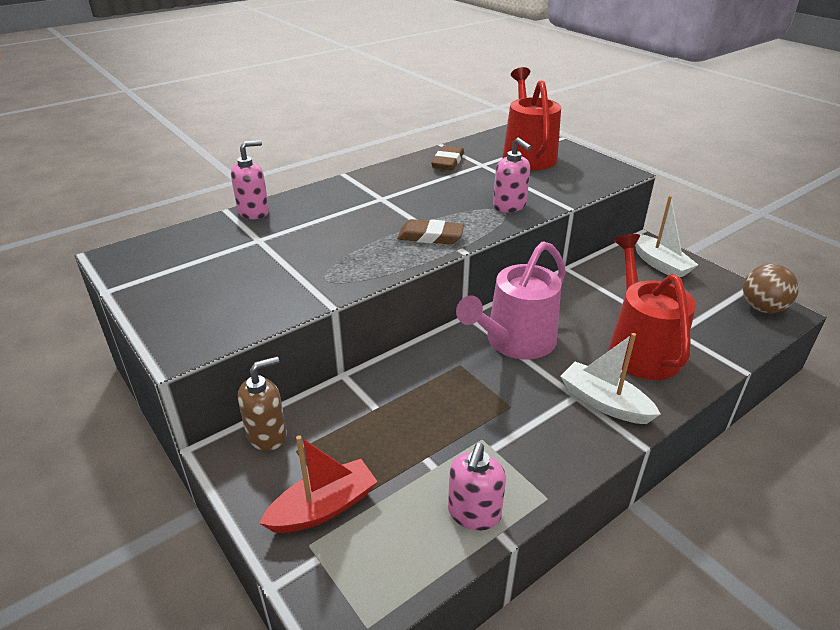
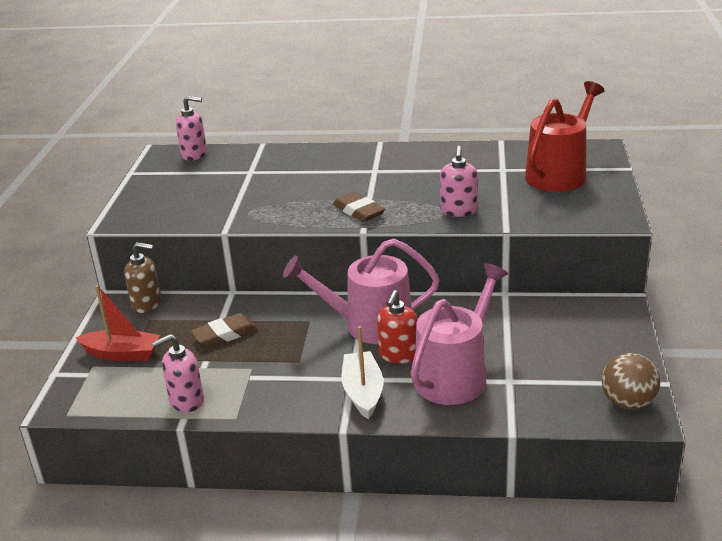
camera: 45 degrees right, 5 degrees down
pink soap dispenser [231,140,269,219] -> pink soap dispenser moved to [176,96,207,161]
brown eraser [431,145,464,171] -> brown eraser moved to [191,313,258,348]
red watering can [608,234,696,380] -> pink watering can [411,263,508,405]
white boat [634,196,698,277] -> none
none -> red soap dispenser [377,290,418,364]

